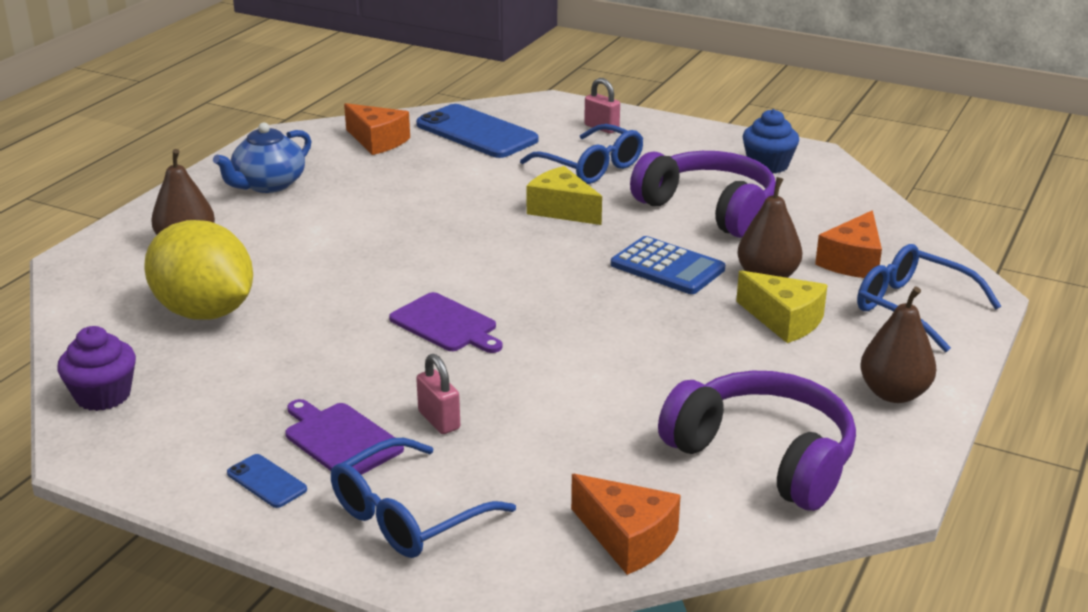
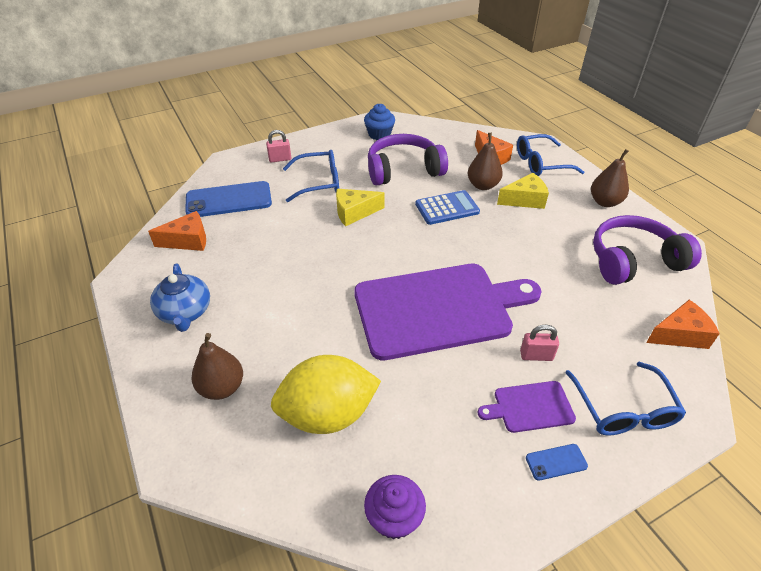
camera: 55 degrees left, 15 degrees up
purple cutting board [389,292,503,353] -> purple cutting board [354,264,542,360], size x2.33

